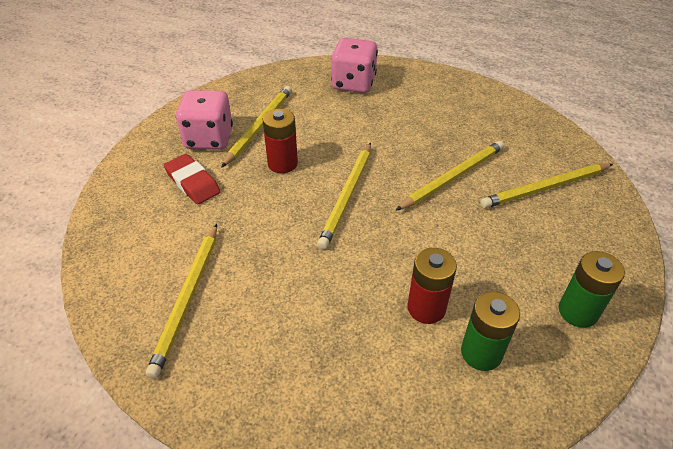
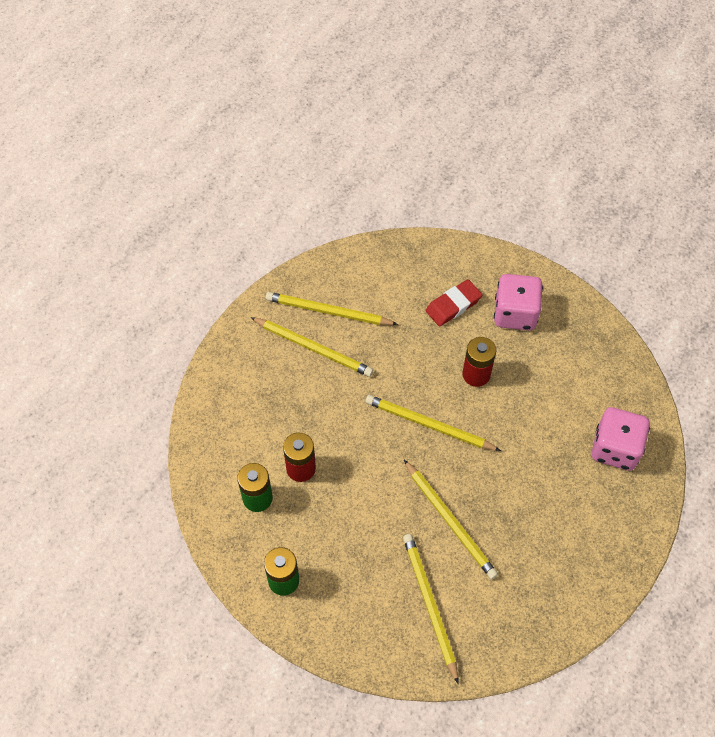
camera: 95 degrees right, 15 degrees up
yellow pencil [221,86,292,168] -> yellow pencil moved to [250,317,373,377]

